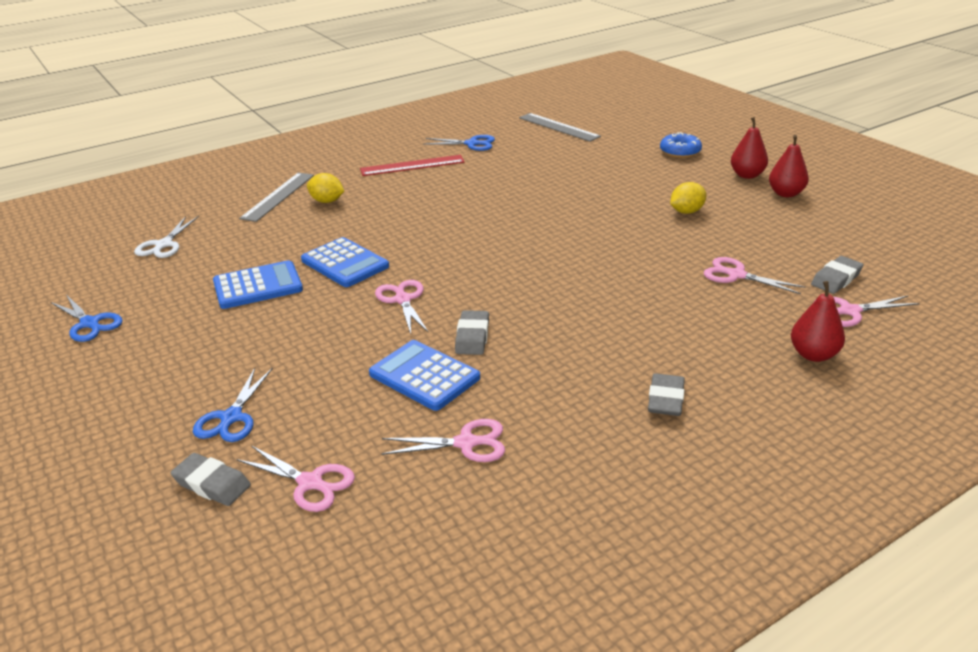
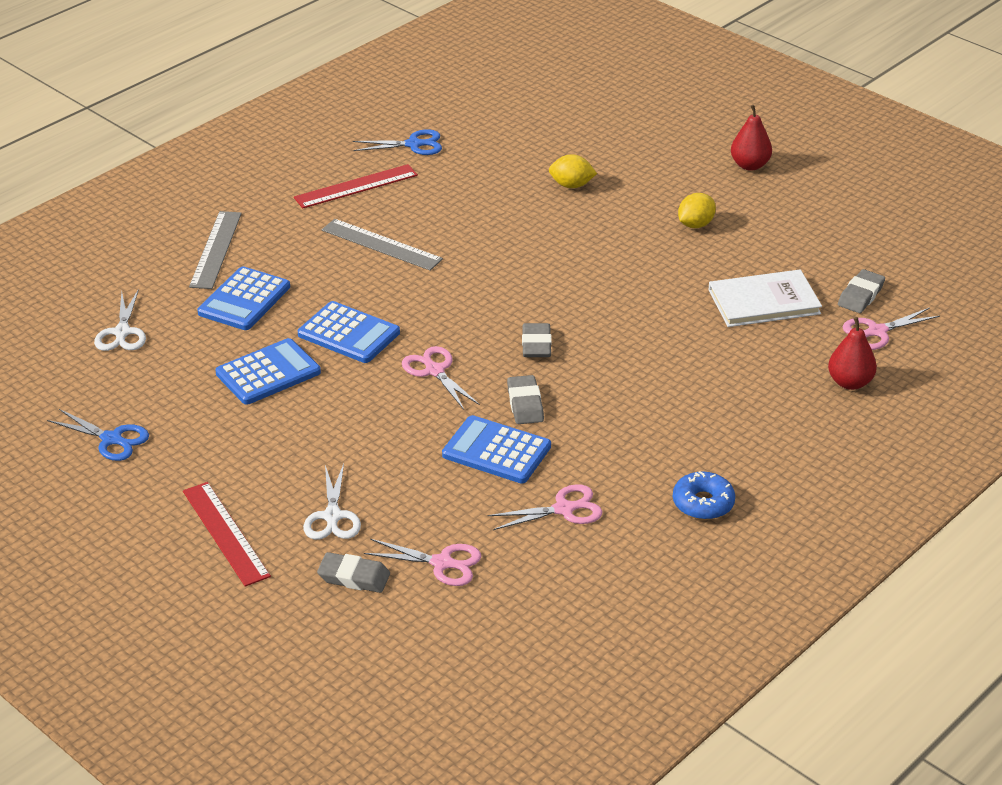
camera: 15 degrees left, 5 degrees up
blue scissors [193,368,273,442] -> white scissors [303,464,361,540]
yellow lemon [307,173,344,203] -> yellow lemon moved to [549,154,597,188]
grey ruler [519,113,601,142] -> grey ruler moved to [322,219,443,271]
grey eraser [648,373,685,416] -> grey eraser moved to [522,323,552,357]
blue donut [660,132,702,158] -> blue donut moved to [673,471,735,520]
pink scissors [704,257,805,294] -> white book [708,269,822,327]
red pear [769,135,809,197] -> none
none -> red ruler [183,482,271,587]
none -> blue calculator [197,266,290,330]

